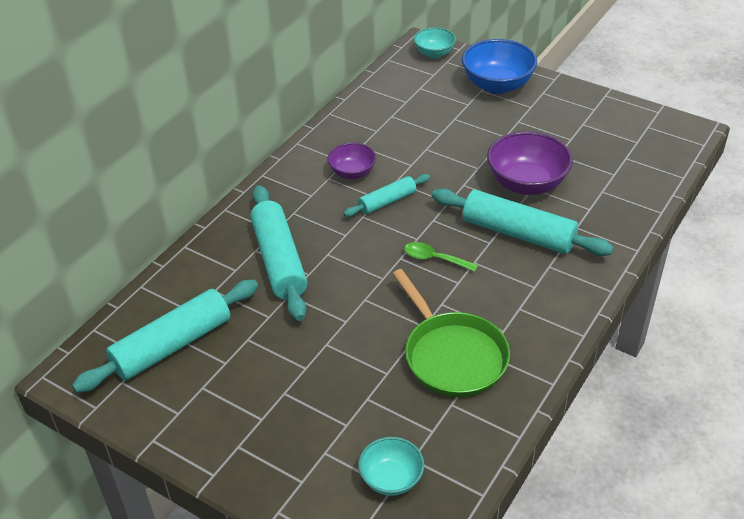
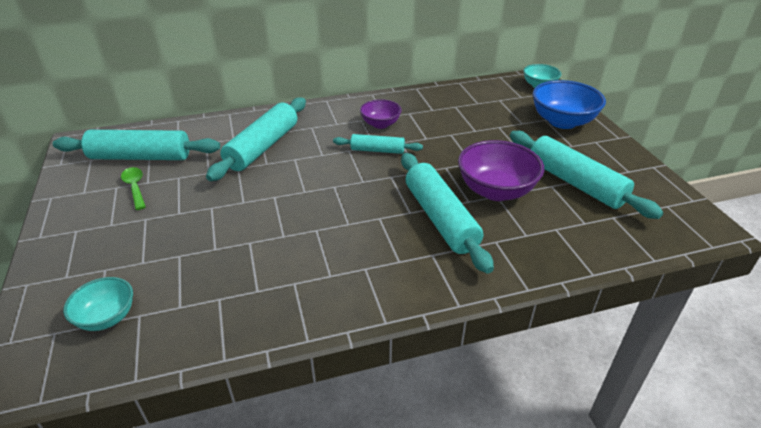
camera: 40 degrees right, 5 degrees down
green pan [392,269,510,397] -> none
green spoon [404,242,478,272] -> green spoon moved to [121,167,146,210]
none -> turquoise rolling pin [510,131,663,219]

